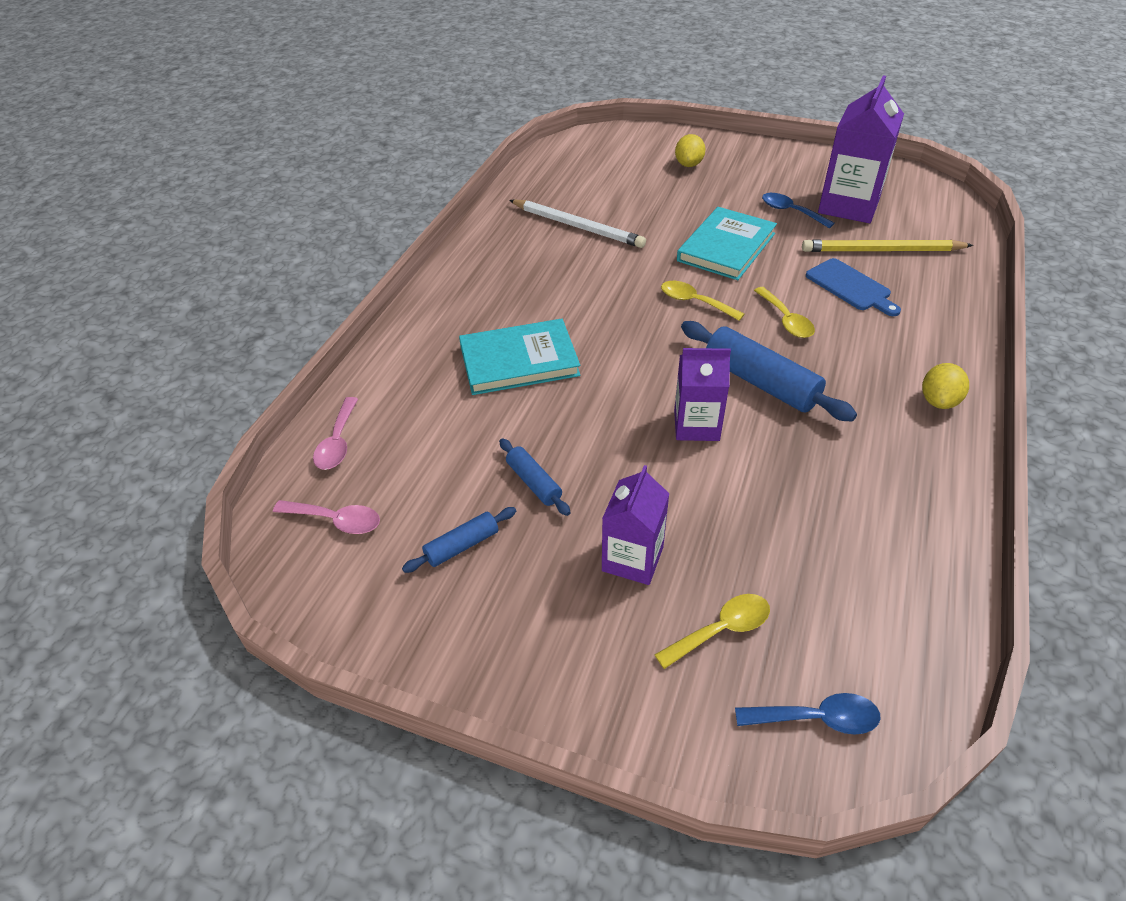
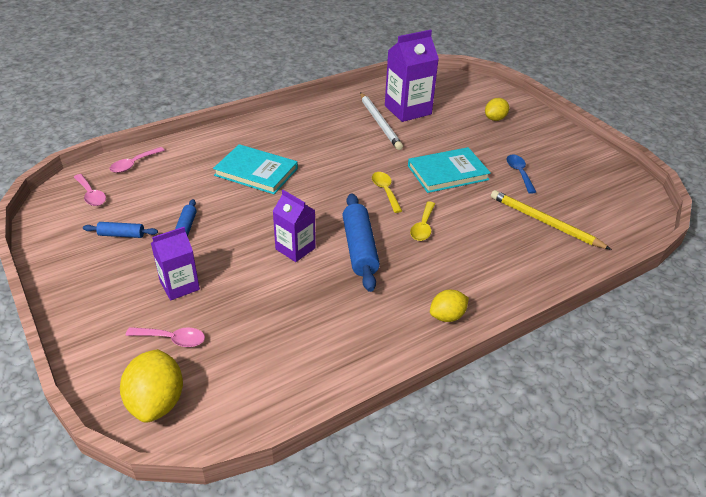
camera: 35 degrees right, 5 degrees down
yellow spoon [654,594,770,669] -> pink spoon [126,327,205,347]
blue spoon [735,693,880,735] -> yellow lemon [120,349,183,423]
blue cutting board [806,258,901,316] -> none
purple carton [818,75,904,223] -> purple carton moved to [385,30,439,122]

